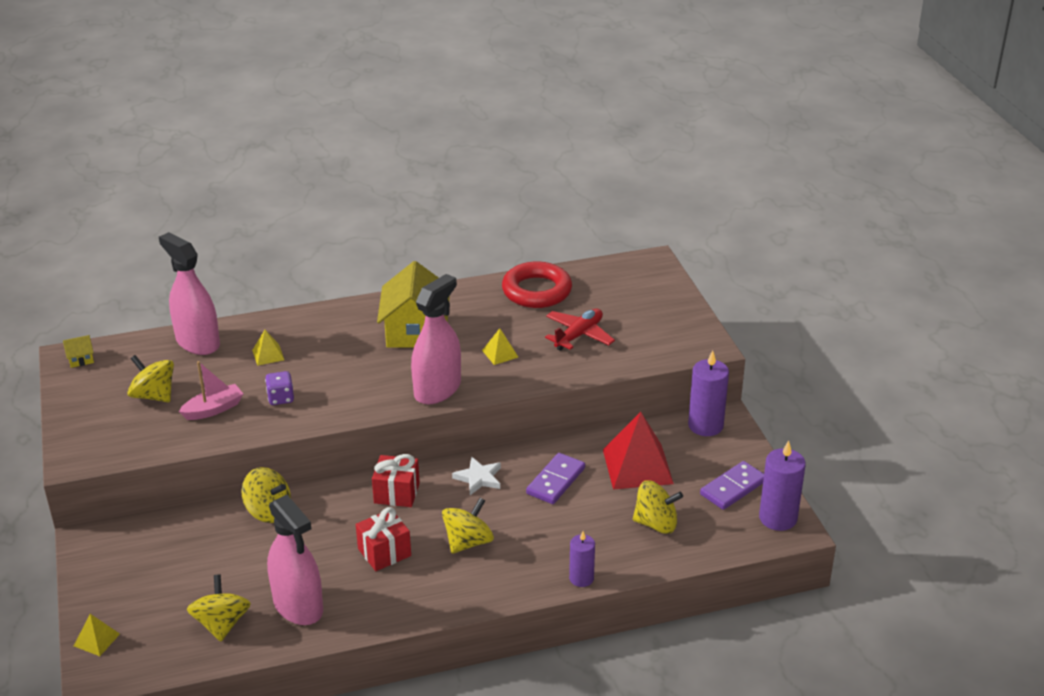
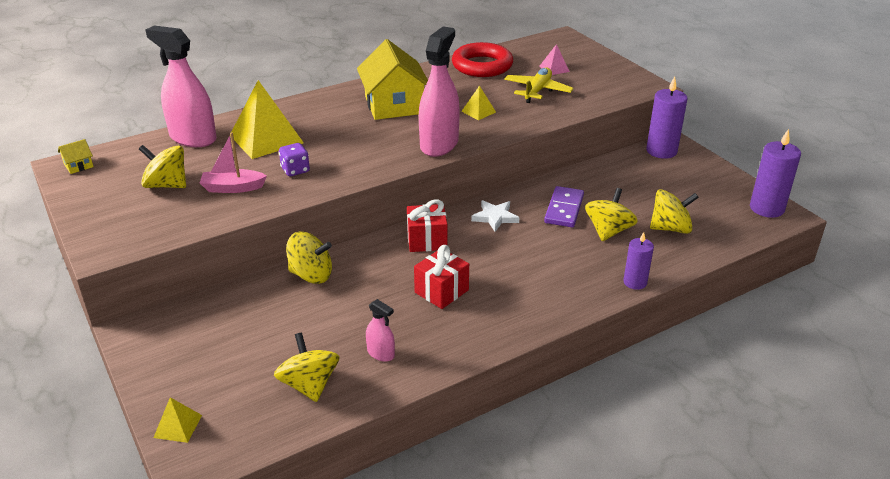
camera: 15 degrees left, 0 degrees up
pink boat [179,361,243,420] -> pink boat turned 135 degrees counterclockwise [200,132,267,193]
yellow pyramid [252,330,284,366] -> yellow pyramid [232,80,304,159], size x2.12
pink spray bottle [267,495,323,625] -> pink spray bottle [366,299,395,362], size x0.46
yellow spinning top [442,498,494,554] -> yellow spinning top moved to [585,188,638,241]
red plane [545,309,615,351] -> yellow plane [504,68,573,103]
red pyramid [603,412,674,490] -> none
purple domino [700,461,764,510] -> none
none -> pink pyramid [539,44,570,75]

